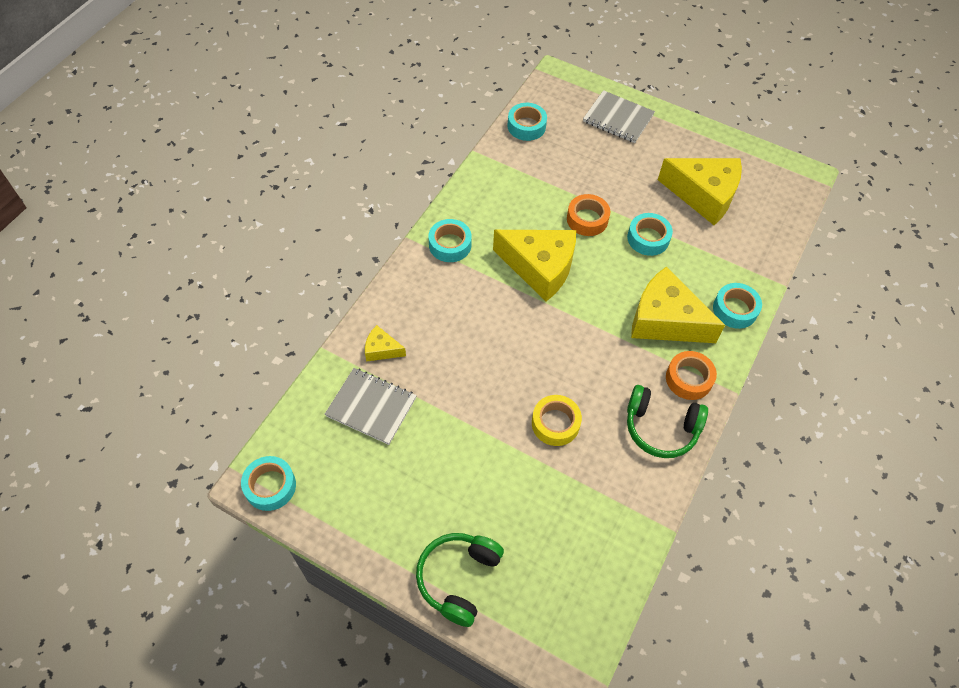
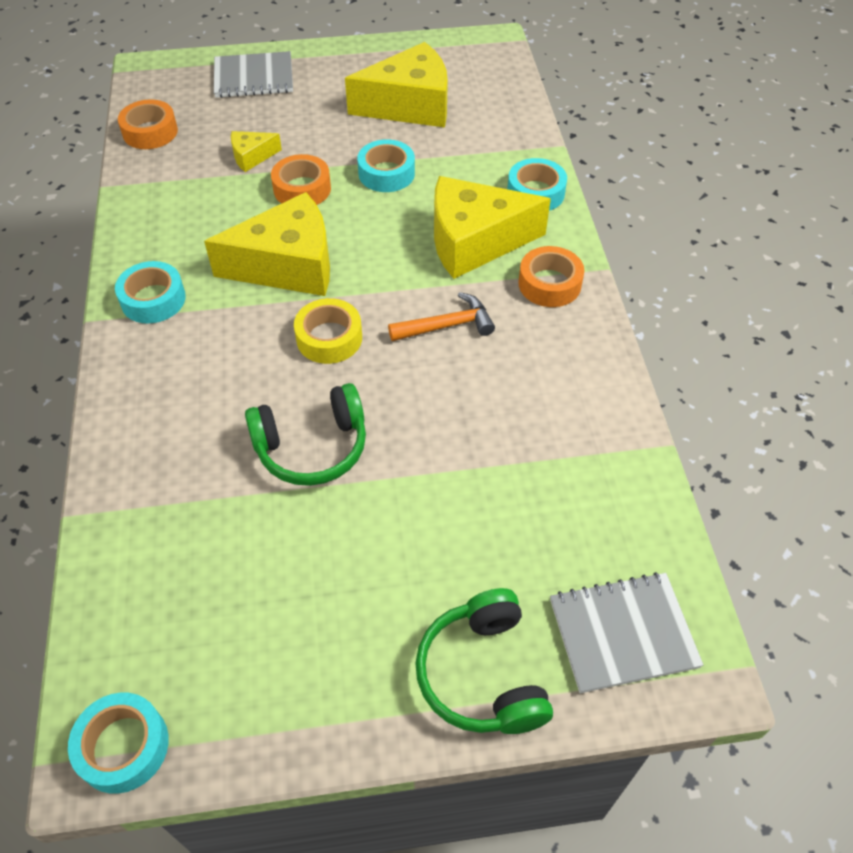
camera: 35 degrees left, 5 degrees down
grey notebook [325,368,417,445] -> grey notebook moved to [550,572,703,693]
yellow cheese [365,325,406,362] -> yellow cheese moved to [231,131,282,172]
turquoise tape [507,103,547,141] -> orange tape [118,99,178,149]
yellow tape [532,395,582,446] -> yellow tape moved to [294,298,362,364]
green headphones [627,385,708,458] -> green headphones moved to [245,383,366,486]
none -> orange hammer [388,292,495,341]

